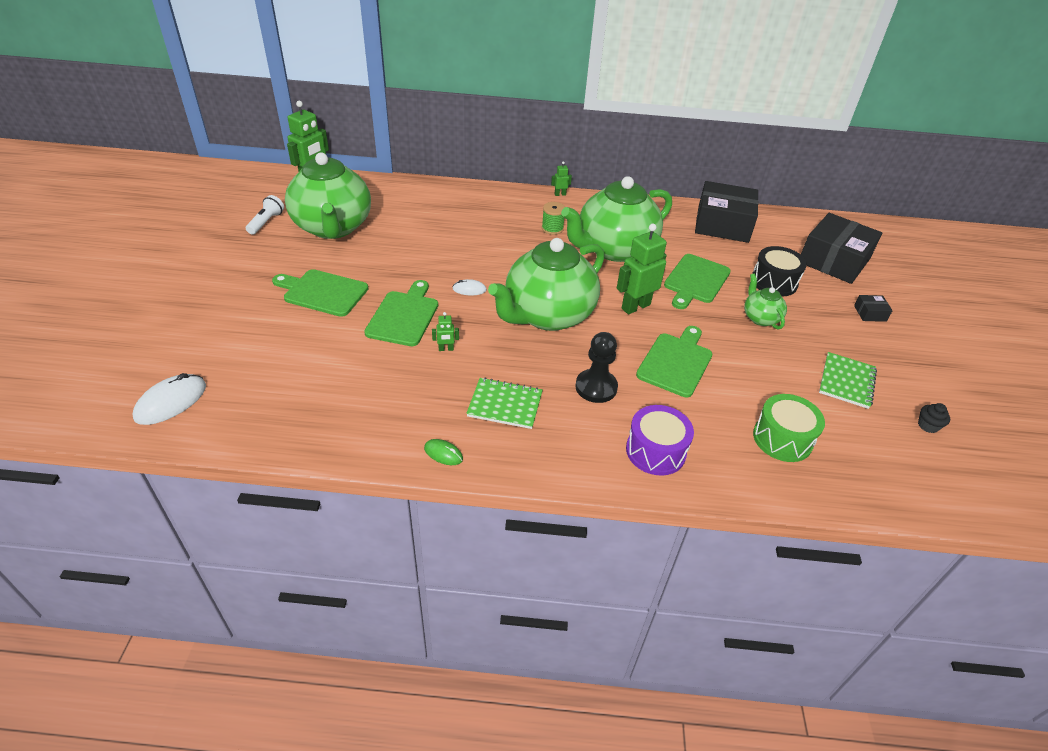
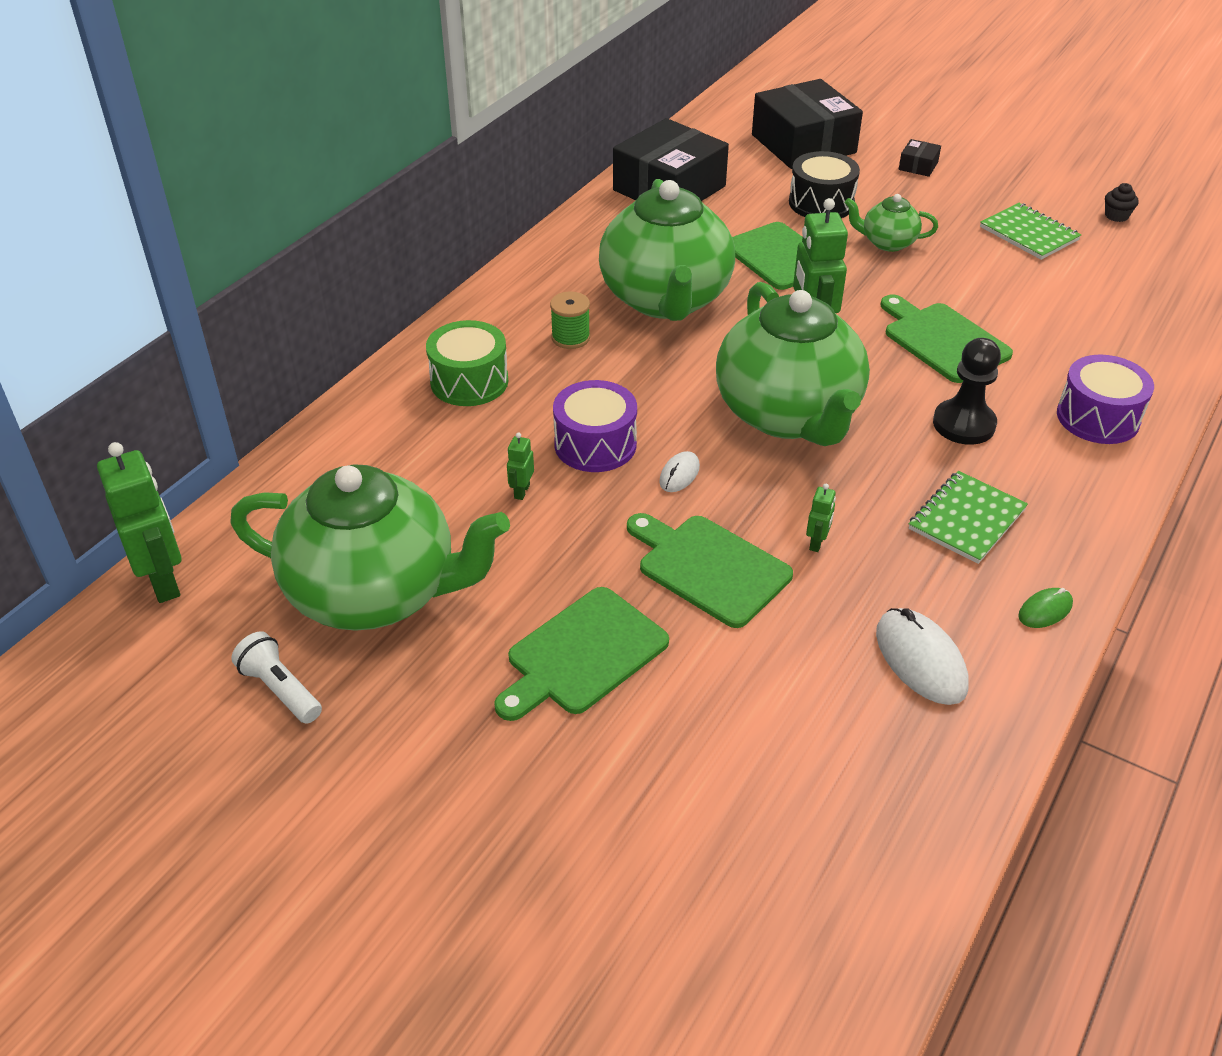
camera: 60 degrees left, 0 degrees up
white mouse [132,373,206,425] -> white mouse moved to [876,608,969,705]
green robot [551,161,572,196] -> green robot moved to [507,432,534,500]
green drum [753,394,825,462] -> green drum moved to [426,320,509,406]
none -> purple drum [553,380,637,472]

